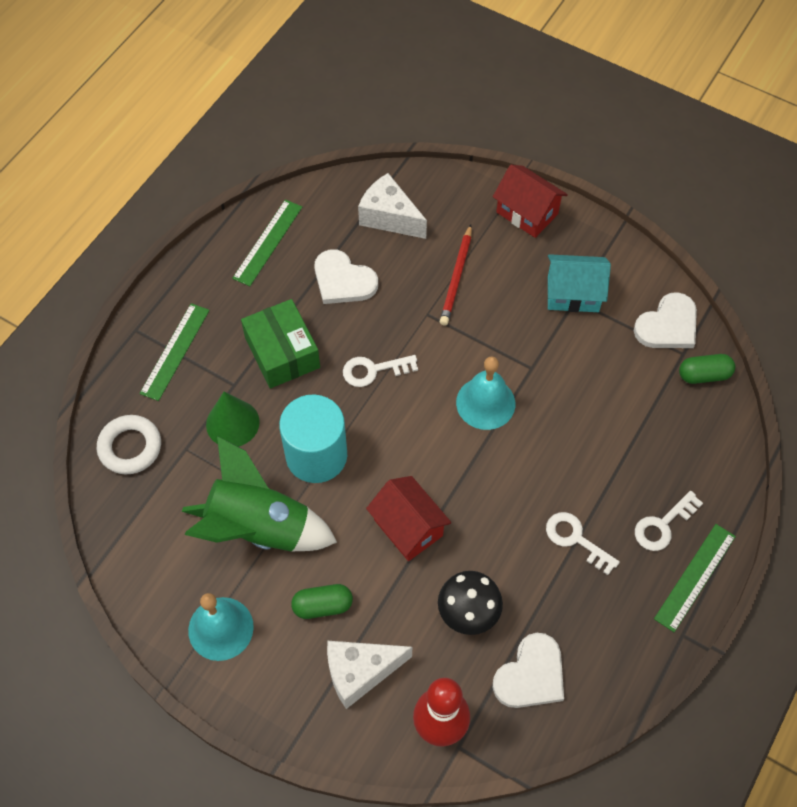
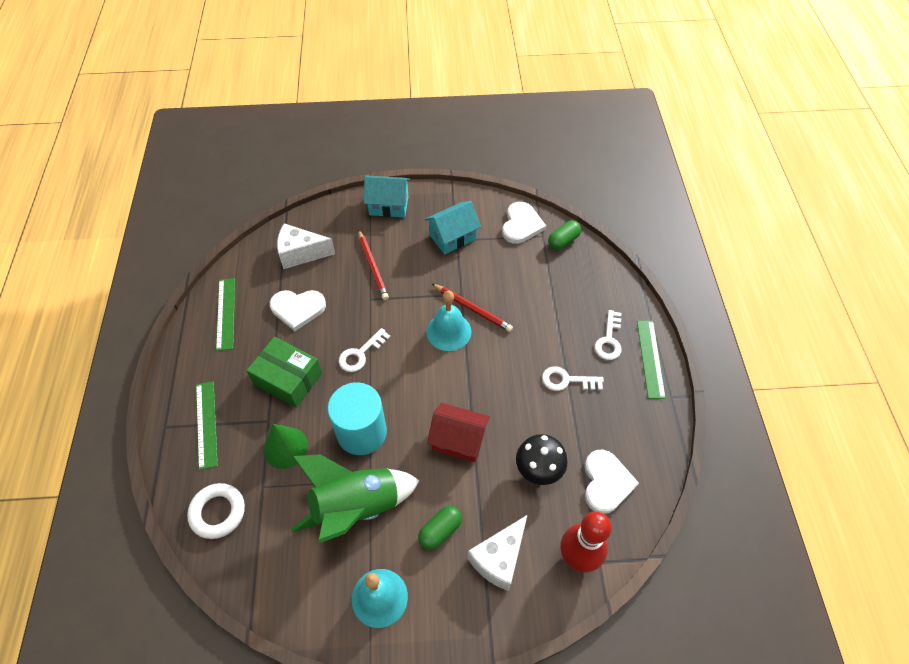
camera: 35 degrees left, 5 degrees down
red house [493,165,568,238] -> turquoise house [364,175,410,218]
none -> red pencil [432,284,513,332]

